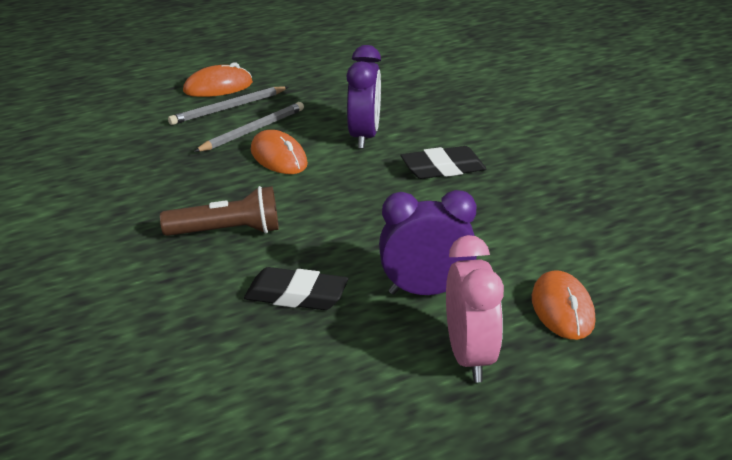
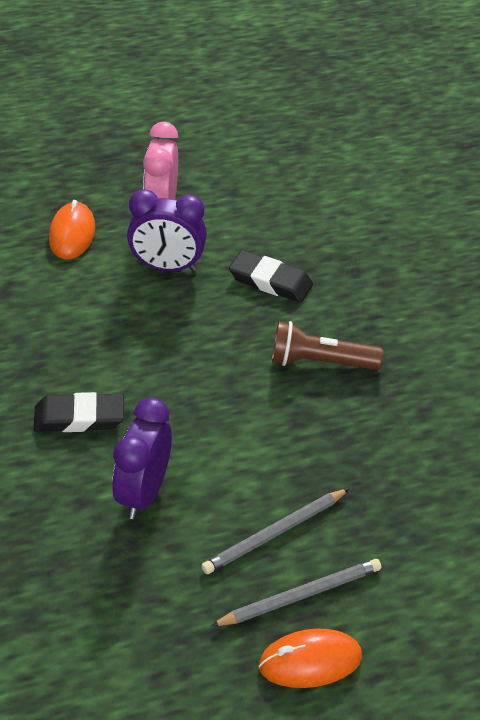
camera: 170 degrees left, 15 degrees up
orange mouse [251,130,308,174] -> none

